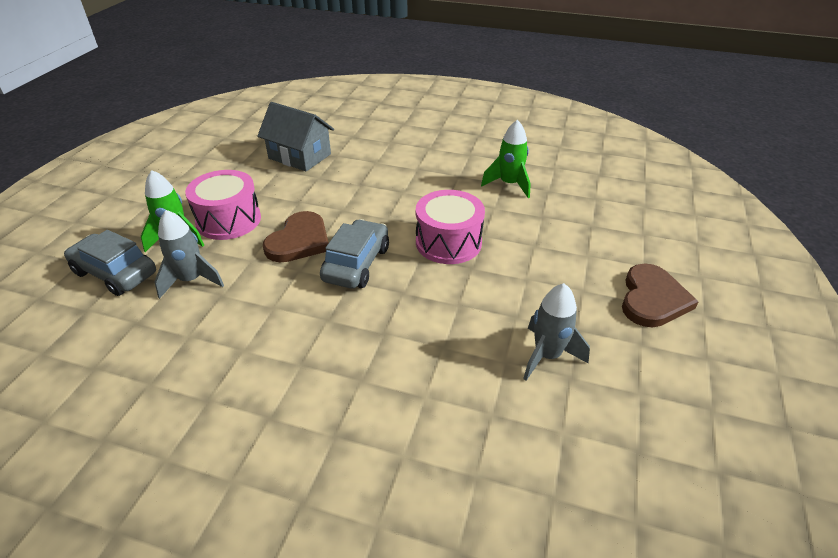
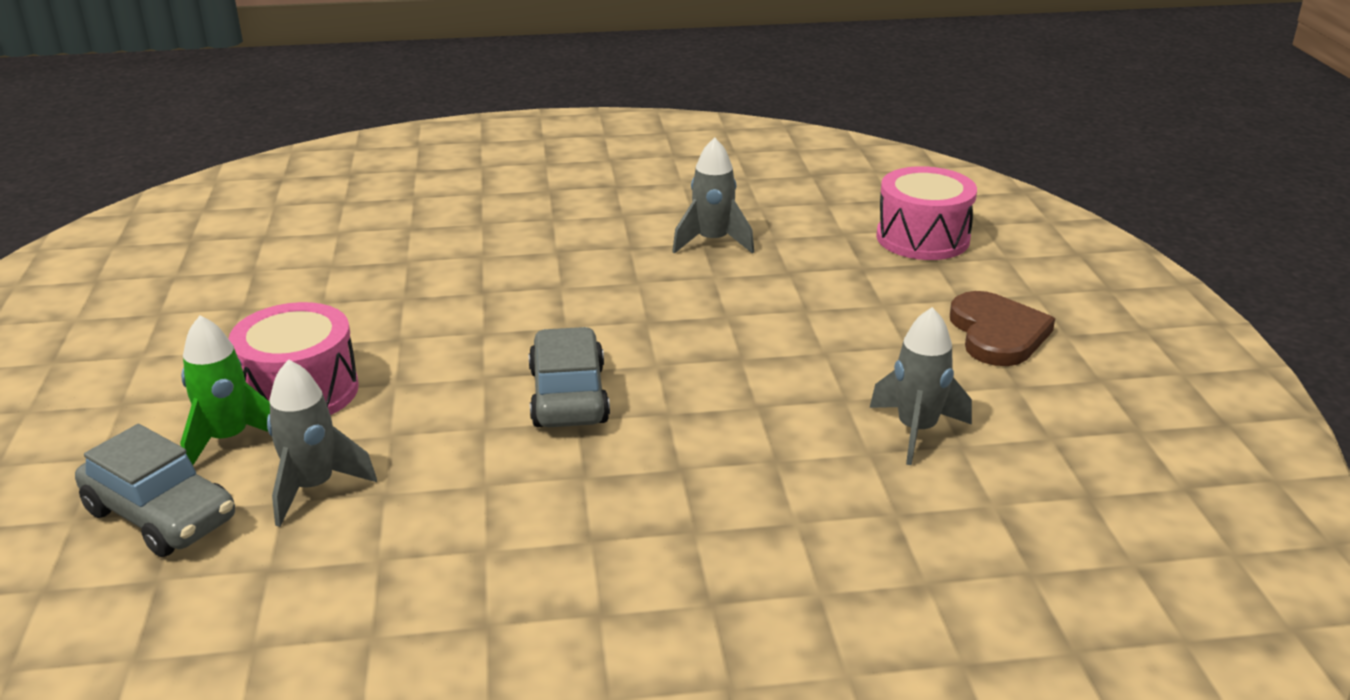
camera: 25 degrees left, 10 degrees down
grey car [64,230,156,296] -> grey car turned 150 degrees counterclockwise [75,424,235,557]
grey house [257,102,334,172] -> none
brown heart [263,211,329,262] -> none
pink drum [416,190,485,264] -> pink drum moved to [876,166,977,260]
green rocket [481,120,531,198] -> grey rocket [672,137,754,254]

